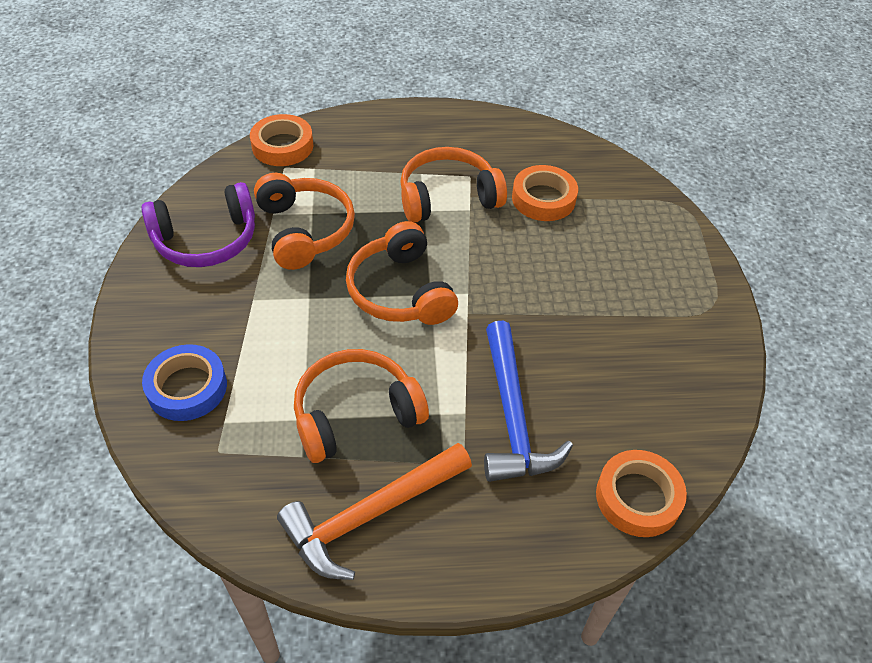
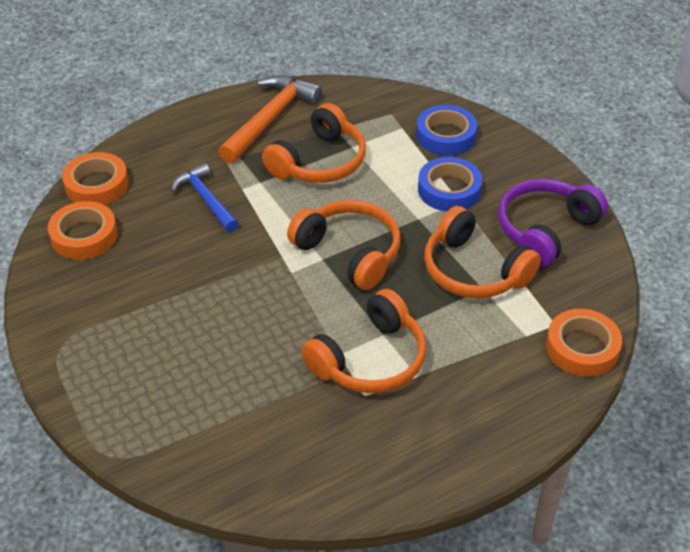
camera: 155 degrees right, 5 degrees down
blue hammer [484,321,573,482] -> blue hammer [171,163,239,232], size x0.66
orange tape [512,165,578,221] -> orange tape moved to [48,201,117,260]
none -> blue tape [418,157,483,211]

